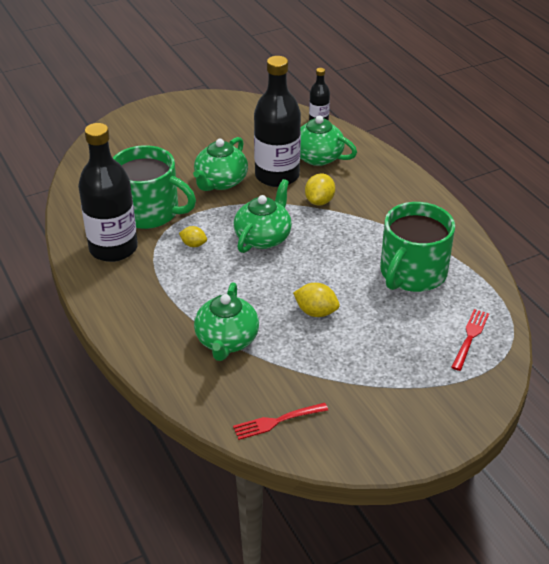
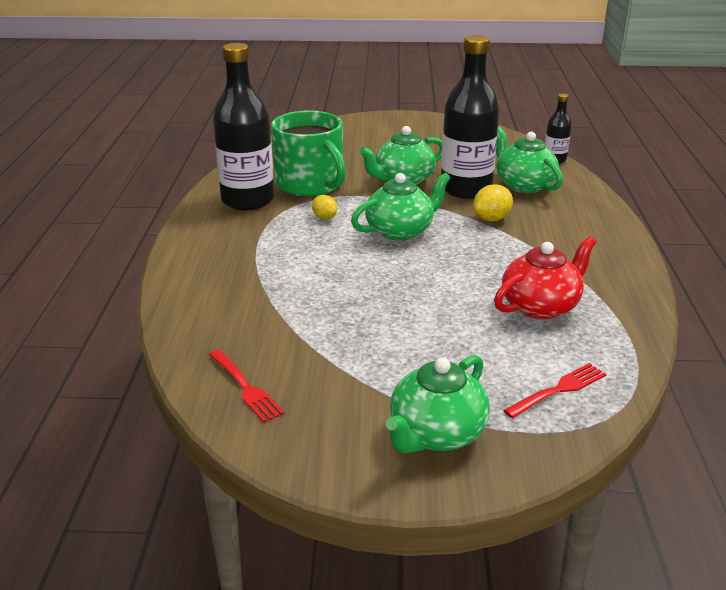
camera: 30 degrees right, 10 degrees down
green teapot [194,283,259,361] -> green teapot moved to [386,355,490,454]
red fork [233,403,328,440] -> red fork turned 135 degrees counterclockwise [209,349,285,423]
yellow lemon [293,283,340,317] -> none
green mug [380,202,455,292] -> red teapot [494,236,596,319]

